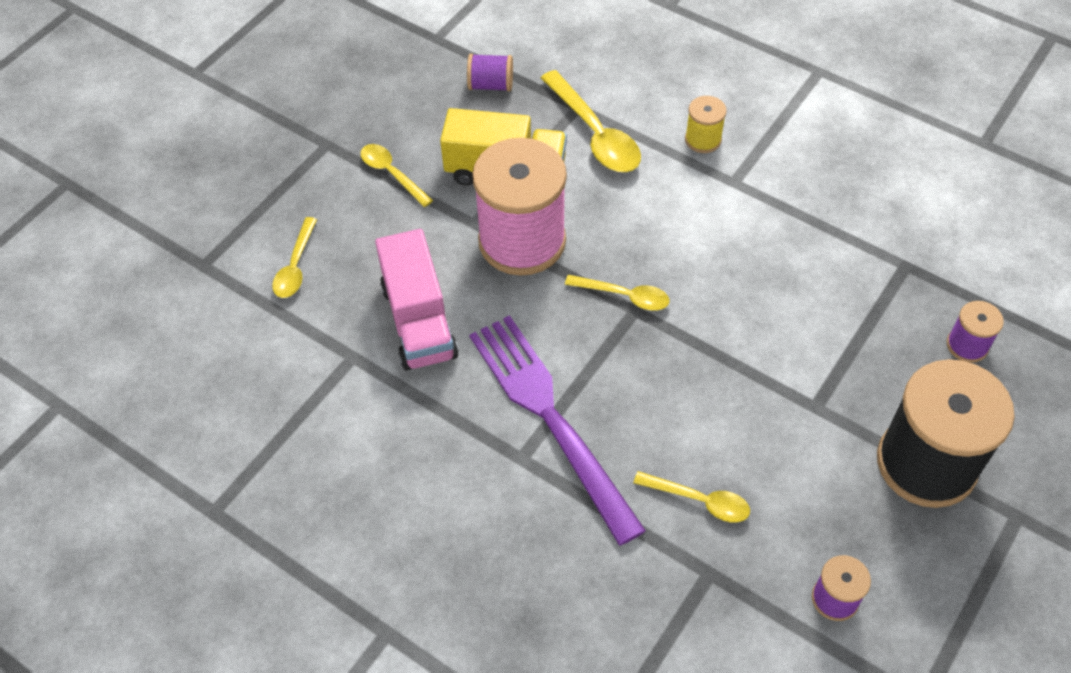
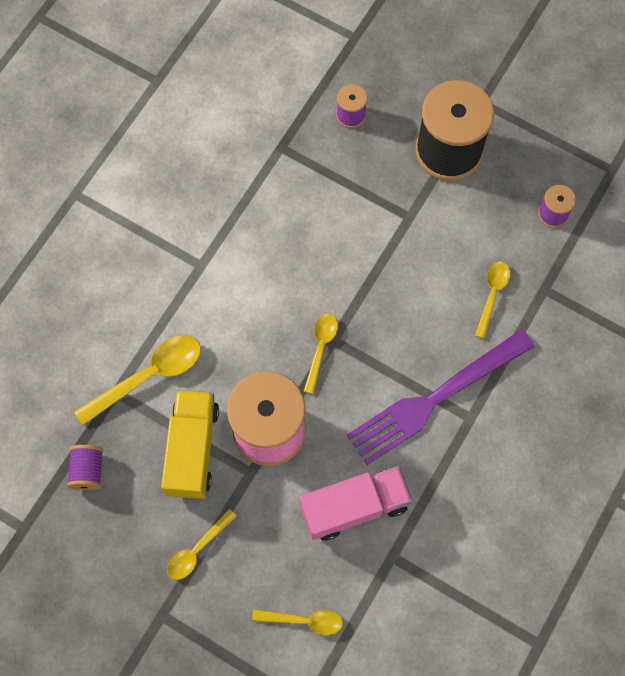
camera: 95 degrees left, 15 degrees up
yellow spool [685,96,727,153] -> none

